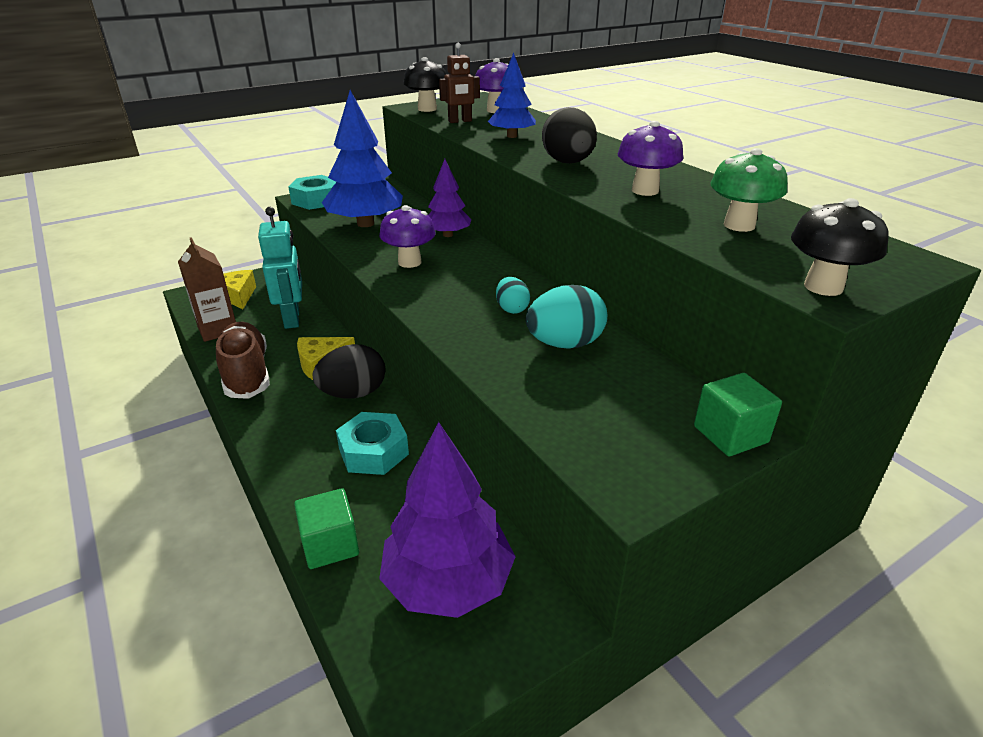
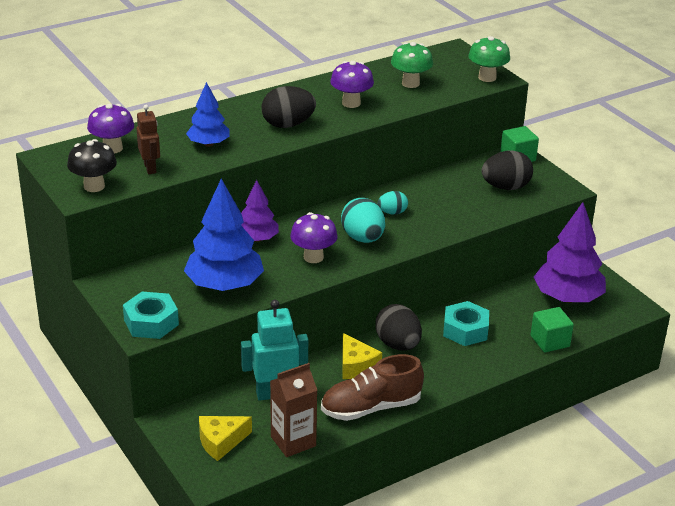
camera: 90 degrees left, 0 degrees up
turquoise egg [526,285,607,349] -> turquoise egg moved to [341,198,385,243]
black mushroom [791,198,888,296] -> green mushroom [468,36,510,82]
none -> black egg [481,151,533,190]

